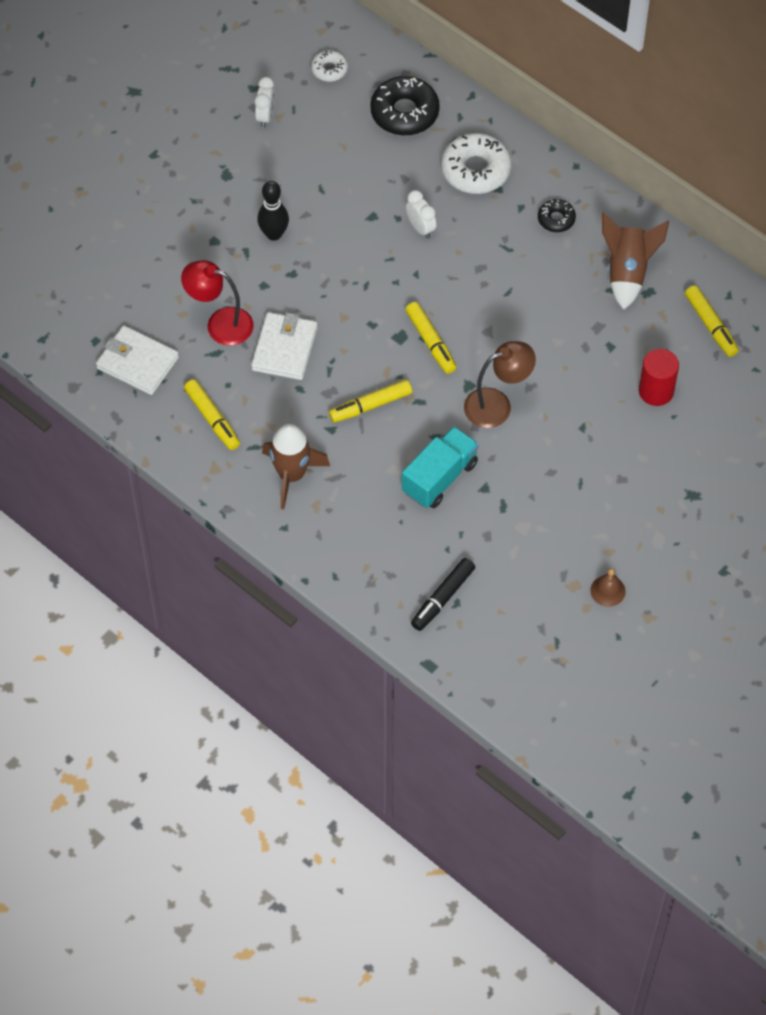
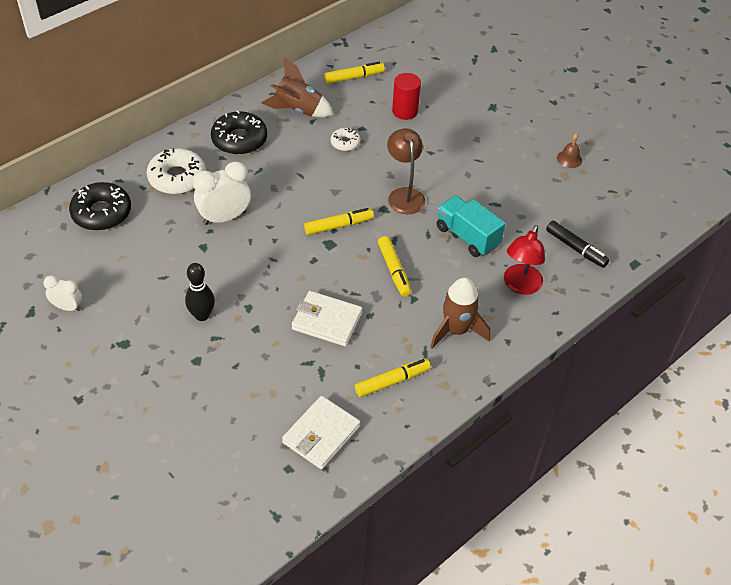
camera: 85 degrees left, 10 degrees down
red lamp [181,260,254,346] -> red lamp moved to [504,225,545,295]
white donut [311,50,348,82] -> white donut moved to [331,128,360,151]
white clock [406,190,436,239] -> white clock [193,161,251,225], size x1.72
black donut [538,199,576,232] -> black donut [211,110,267,155], size x1.86

